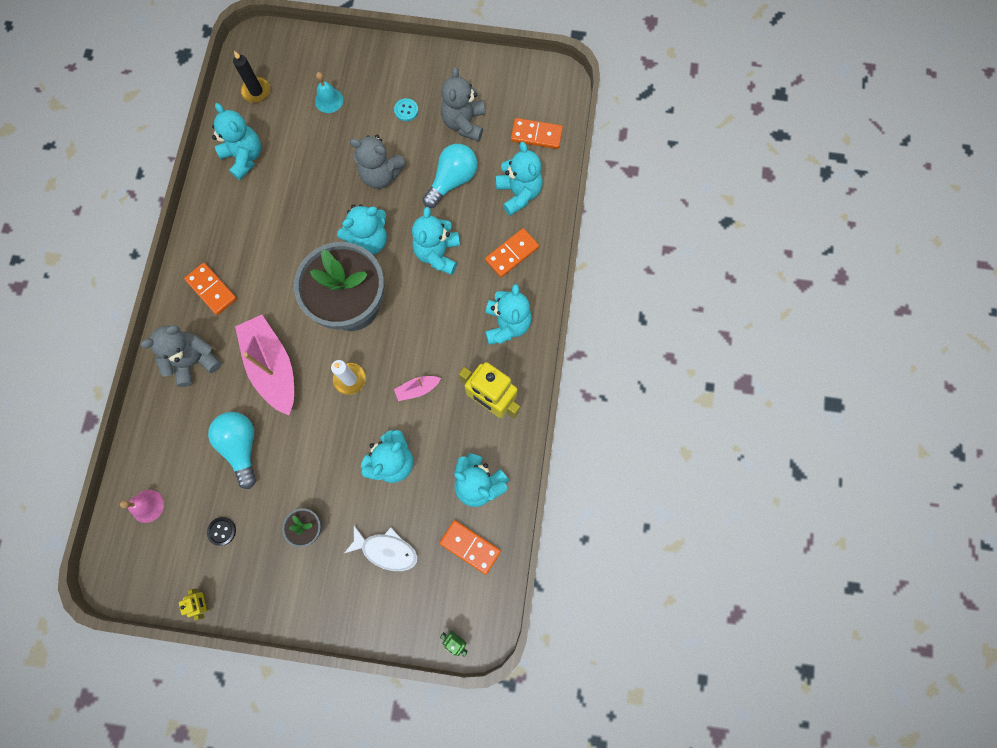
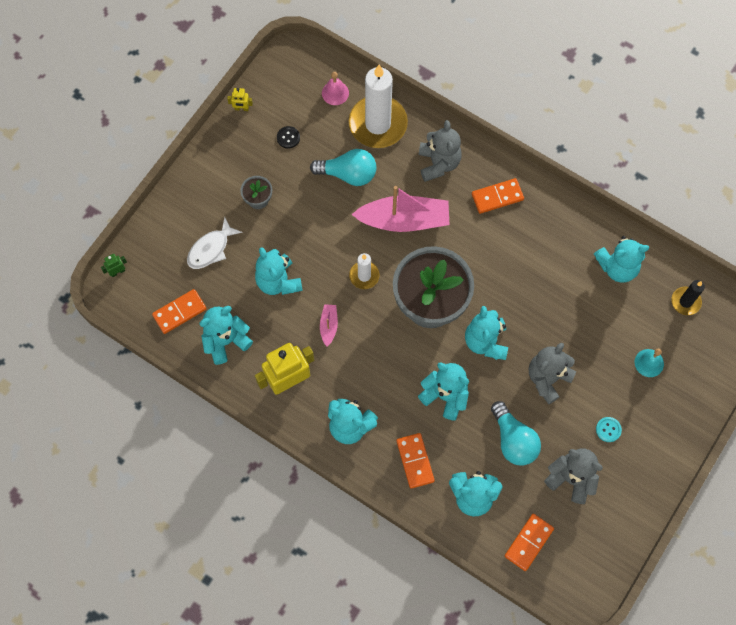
camera: 115 degrees right, 5 degrees down
none -> white candle [349,65,408,148]

